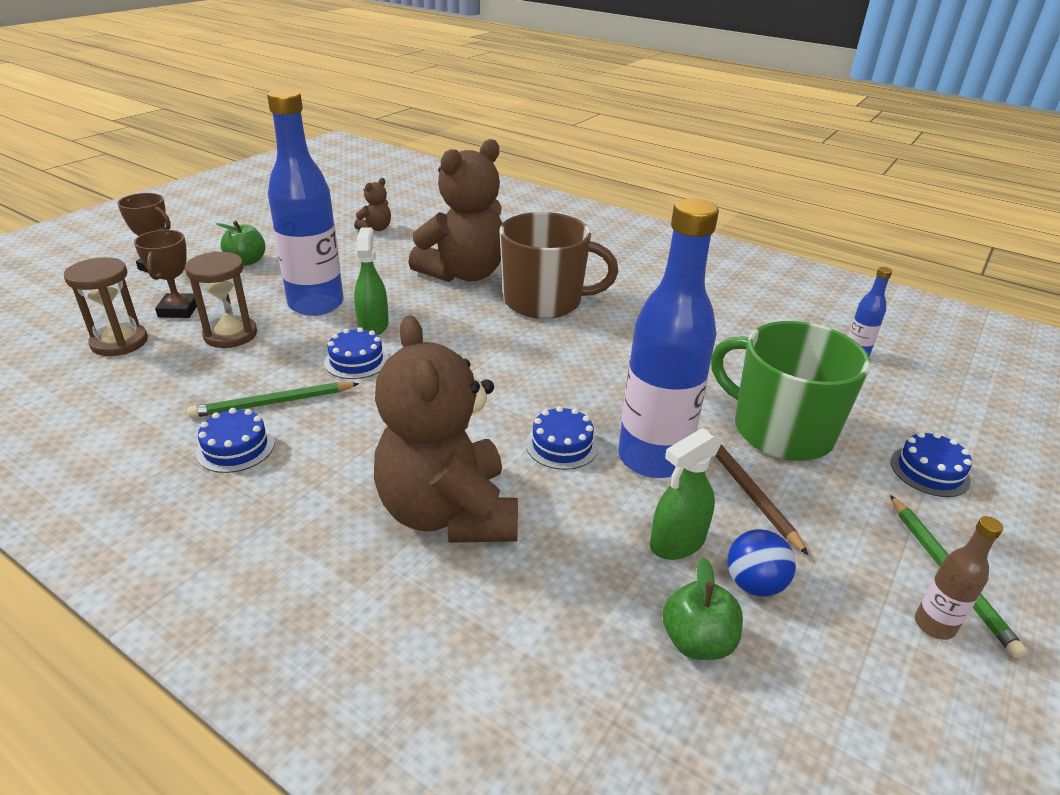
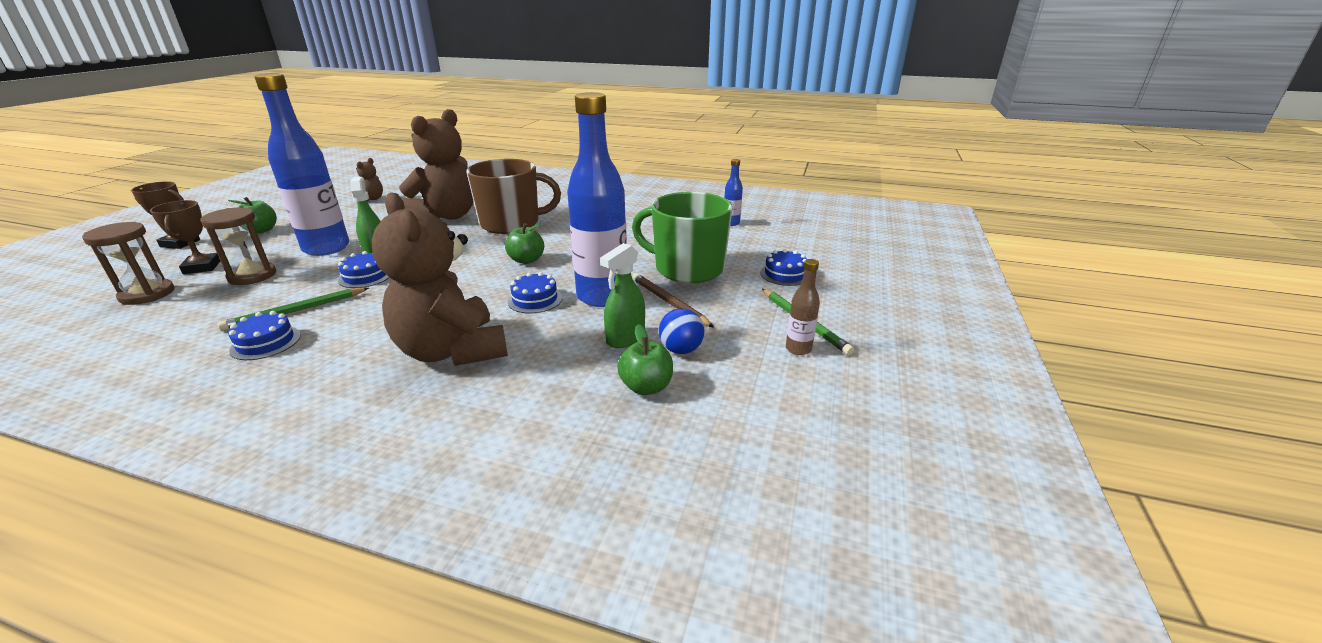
camera: 15 degrees left, 5 degrees down
none -> green apple [505,223,544,264]

